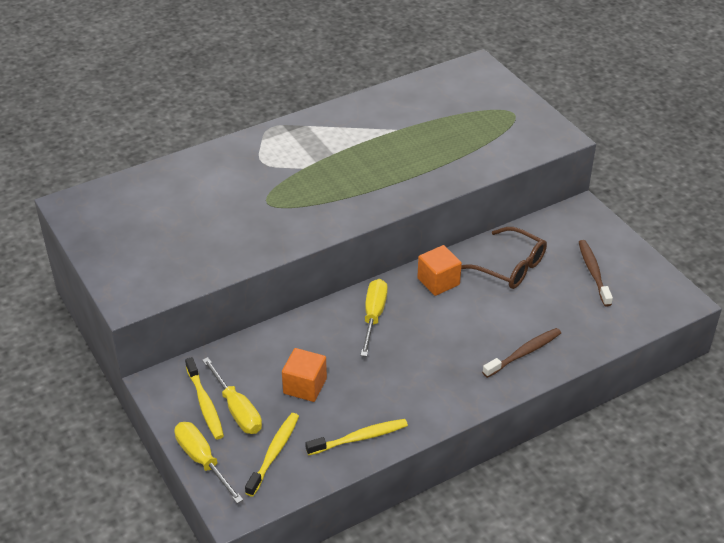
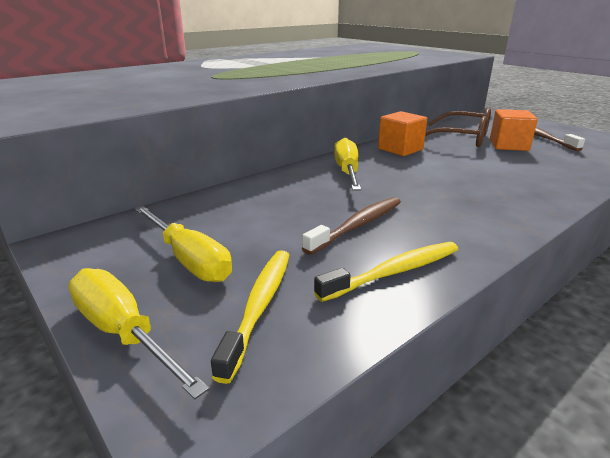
camera: 10 degrees left, 15 degrees down
yellow toothbrush [185,357,224,439] -> none
orange cube [282,348,327,402] -> orange cube moved to [490,109,538,151]
brown toothbrush [482,328,561,378] -> brown toothbrush moved to [302,197,401,255]

